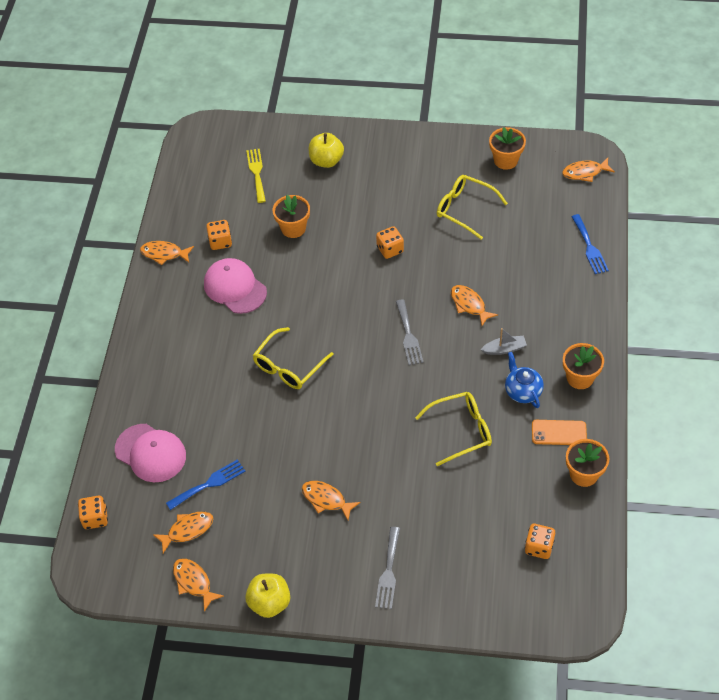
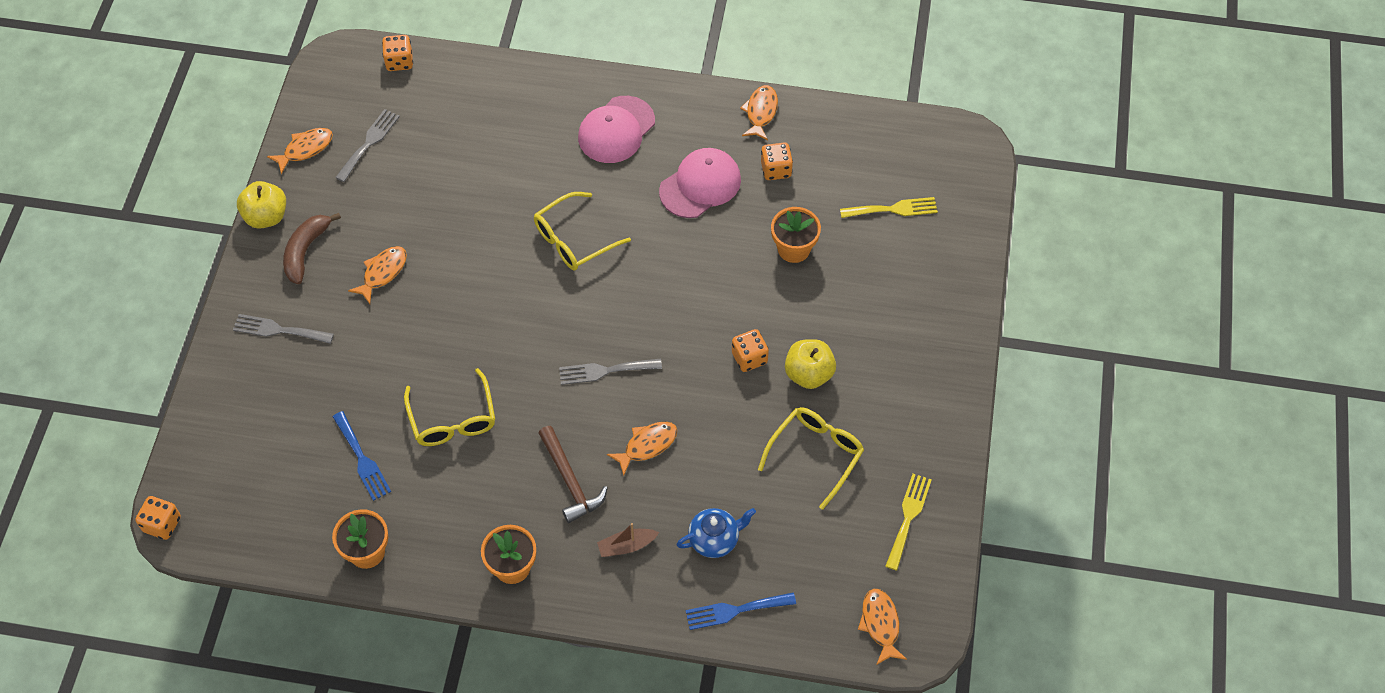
camera: 90 degrees right, 5 degrees up
pink cap [115,424,186,482] -> pink cap moved to [578,96,655,163]
orange fish [153,512,213,553] -> grey fork [335,109,400,182]
blue fork [166,459,245,510] -> blue fork moved to [333,411,391,501]
yellow glasses [253,327,334,389] -> yellow glasses turned 75 degrees counterclockwise [534,192,631,271]
yellow apple [309,133,344,168] -> yellow apple moved to [785,339,836,389]
grey boat [481,328,527,355] -> brown hammer [538,426,608,523]
orange flower pot [489,127,526,170] -> yellow fork [885,474,932,570]
blue teapot [505,352,544,408] -> blue teapot moved to [677,508,756,558]
orange dice [525,524,555,559] -> orange dice moved to [135,496,181,540]
orange phone [532,420,587,445] -> none
none -> brown banana [283,213,341,284]
none -> brown boat [597,523,659,557]

